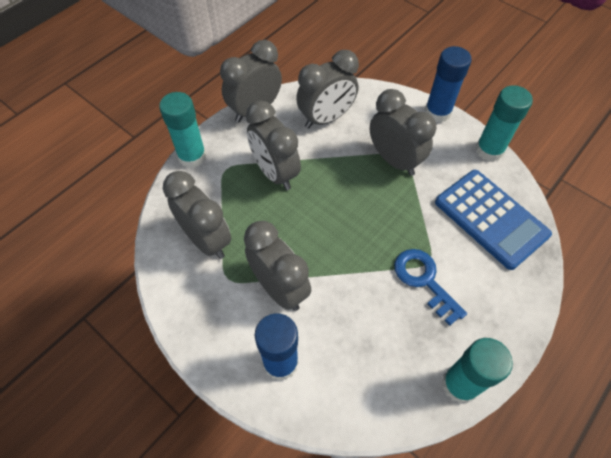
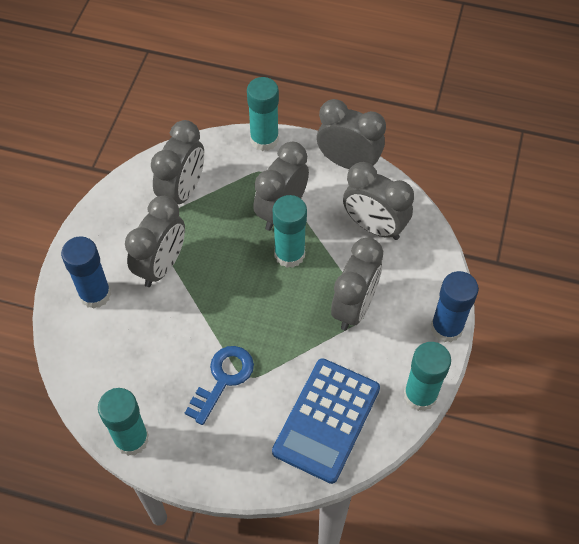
camera: 65 degrees right, 0 degrees up
none -> turquoise glue stick [273,195,307,268]

